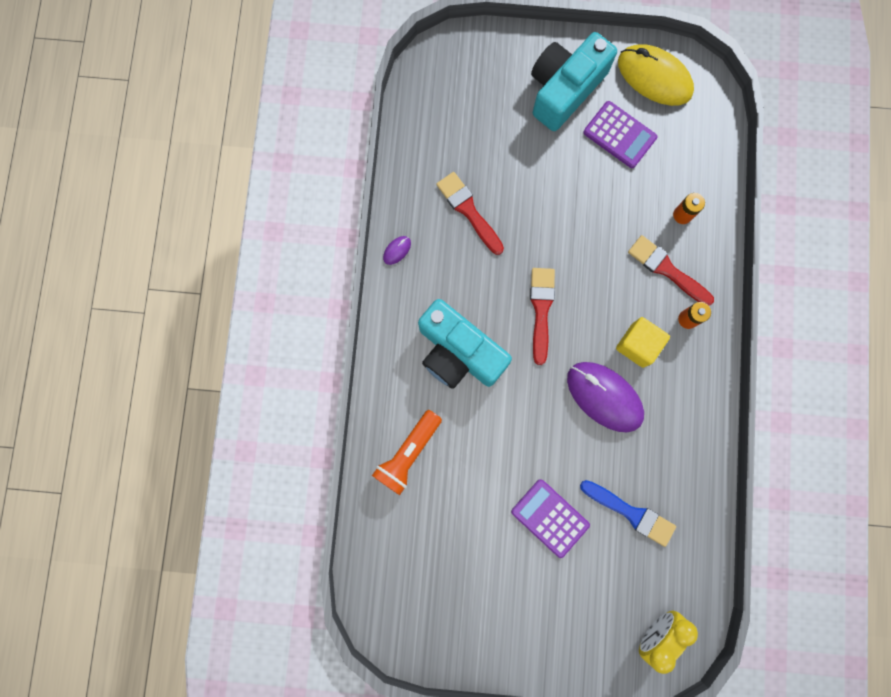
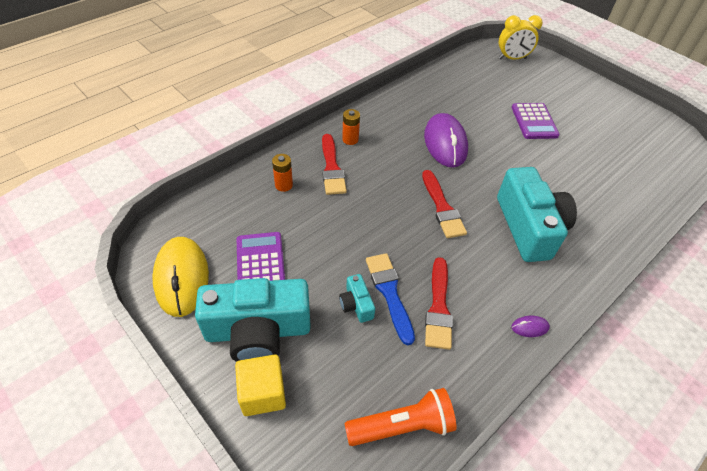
camera: 140 degrees left, 30 degrees down
orange flashlight [372,410,442,495] -> orange flashlight moved to [344,388,456,446]
red brush [530,268,555,365] -> red brush turned 60 degrees counterclockwise [422,170,467,238]
blue brush [580,480,676,547] -> blue brush moved to [366,253,415,345]
yellow cube [616,317,670,368] -> yellow cube moved to [235,354,286,416]
none -> turquoise camera [339,274,375,323]

